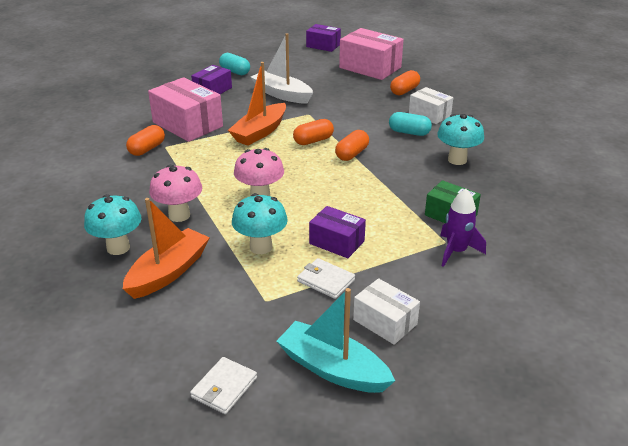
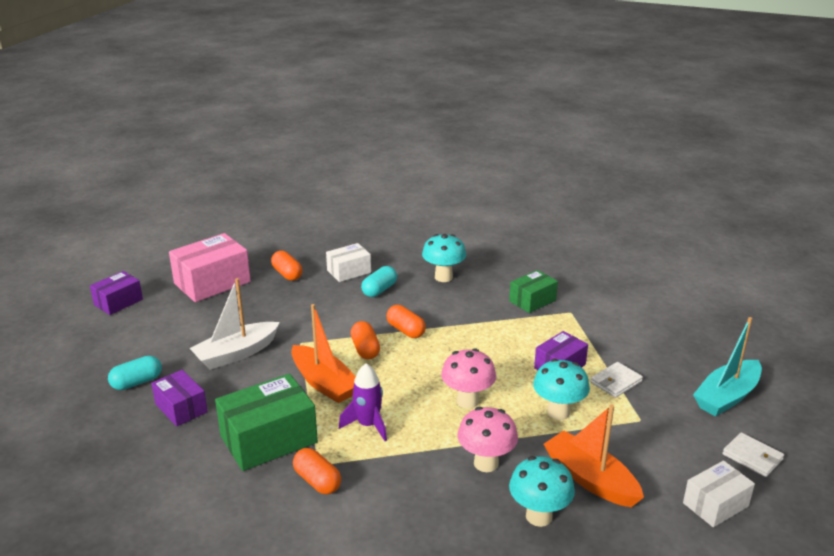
camera: 75 degrees left, 5 degrees down
pink box [148,77,223,142] -> green box [215,374,318,471]
white box [353,278,420,345] -> white box moved to [683,461,755,527]
purple rocket [440,189,486,267] -> purple rocket moved to [339,363,387,441]

